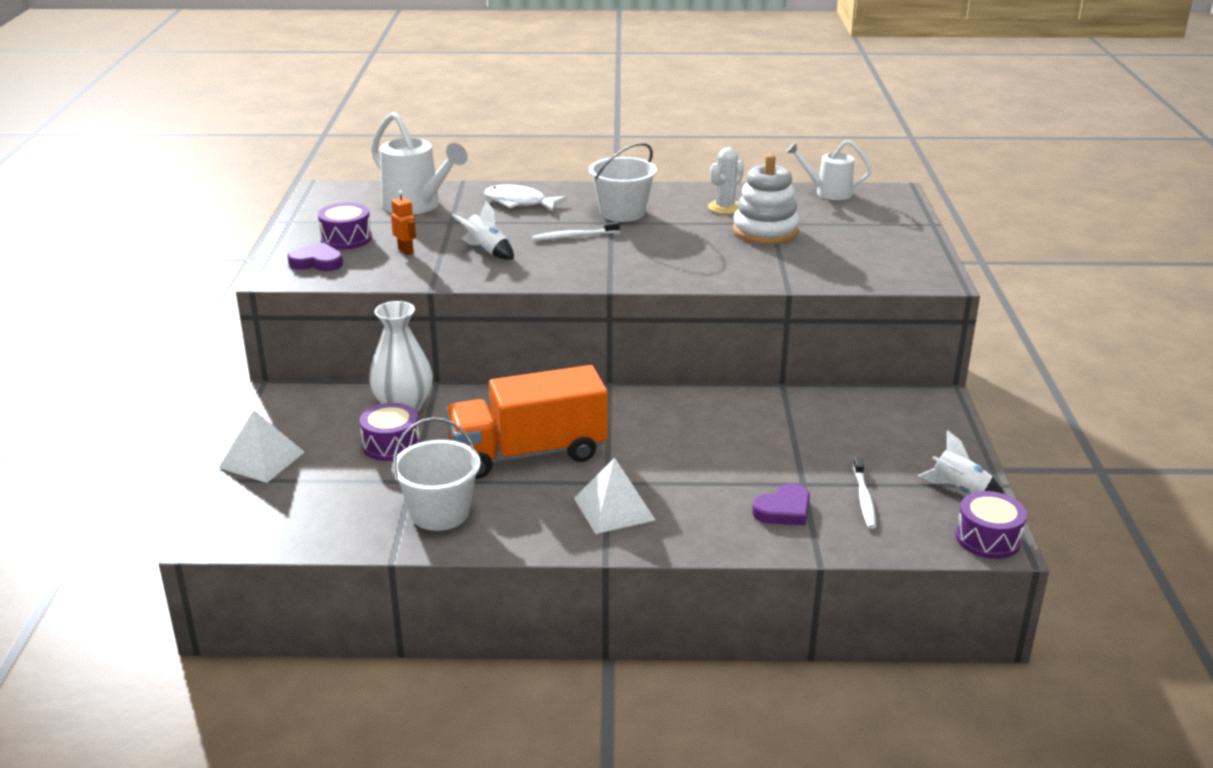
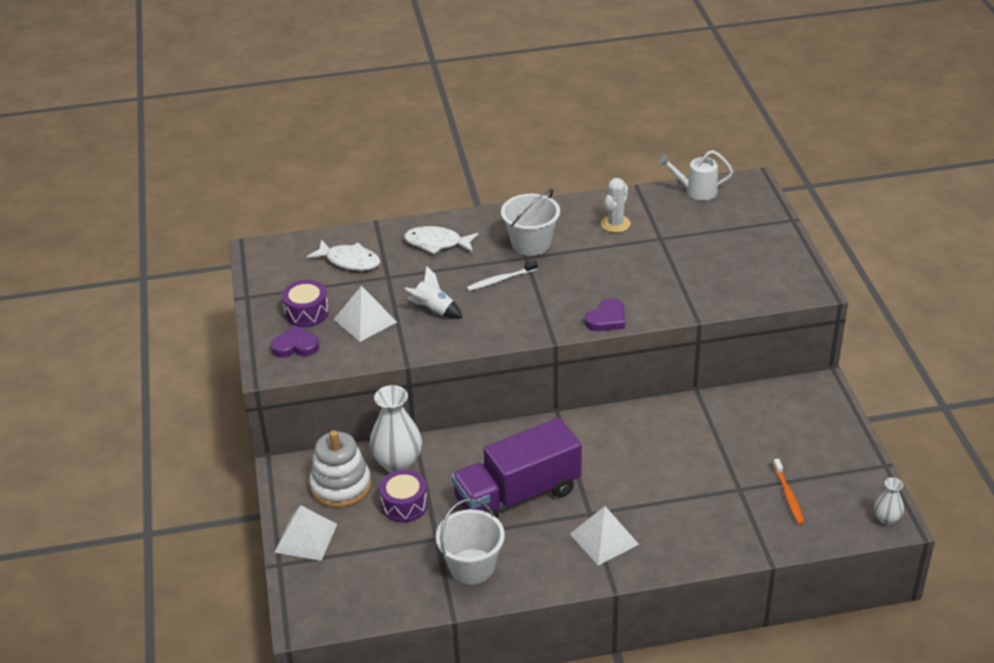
camera: 10 degrees left, 10 degrees up
white watering can [371,112,468,215] -> white fish [307,240,380,271]
orange robot [391,190,416,255] -> white pyramid [334,286,397,342]
orange truck [445,365,608,479] -> purple truck [451,418,582,519]
white stacking toy [733,154,800,244] -> white stacking toy moved to [309,430,371,508]
purple heart [752,483,810,525] -> purple heart moved to [585,298,625,331]
white toothbrush [853,457,876,529] -> orange toothbrush [773,459,804,525]
white rocket [918,430,1004,494] -> none
purple drum [956,491,1027,559] -> white vase [874,477,904,525]

